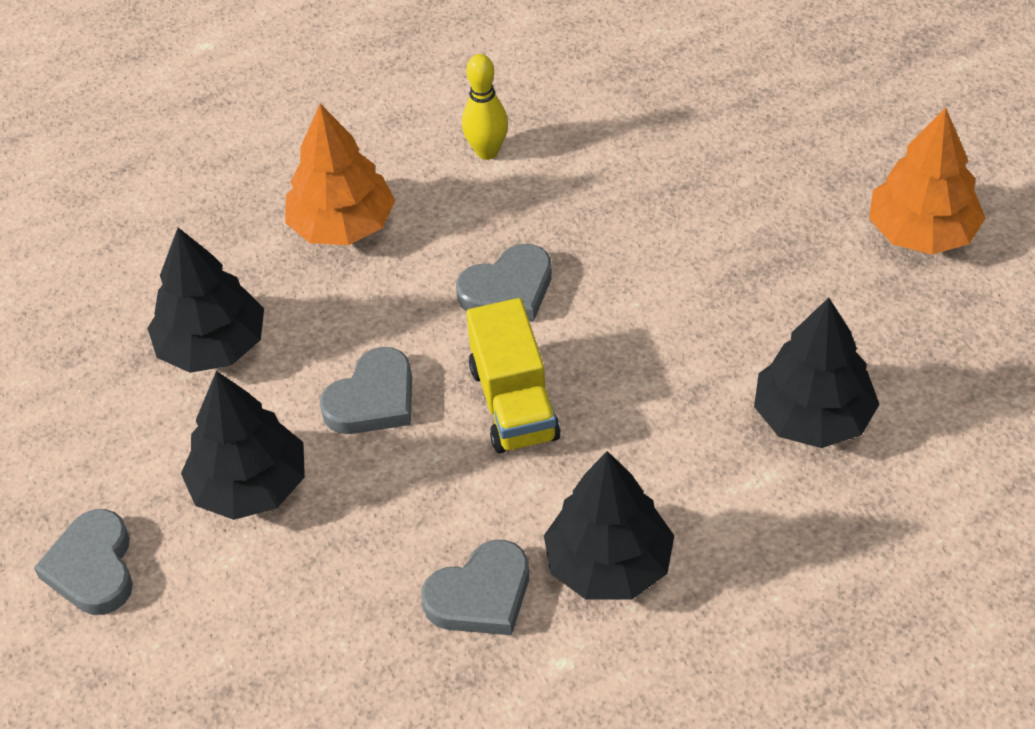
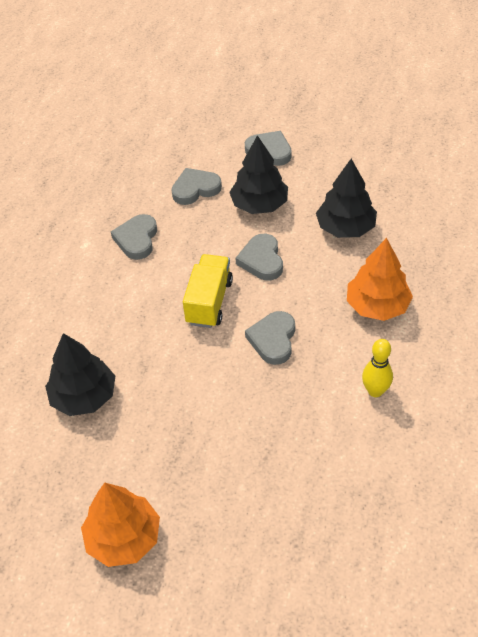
camera: 130 degrees right, 0 degrees up
yellow truck [466,298,561,453] -> yellow truck turned 75 degrees clockwise [183,254,233,328]
black tree [544,451,674,600] -> none
none -> grey heart [171,168,222,205]

